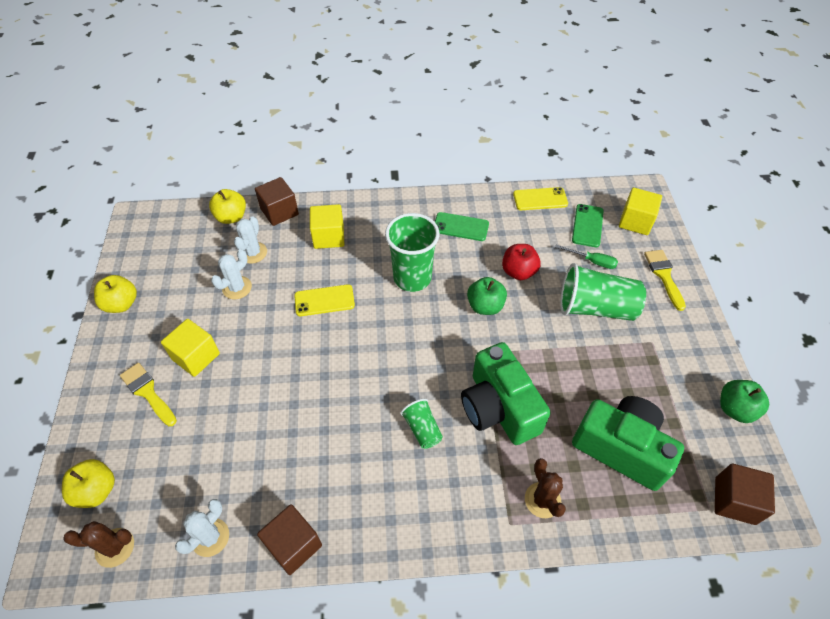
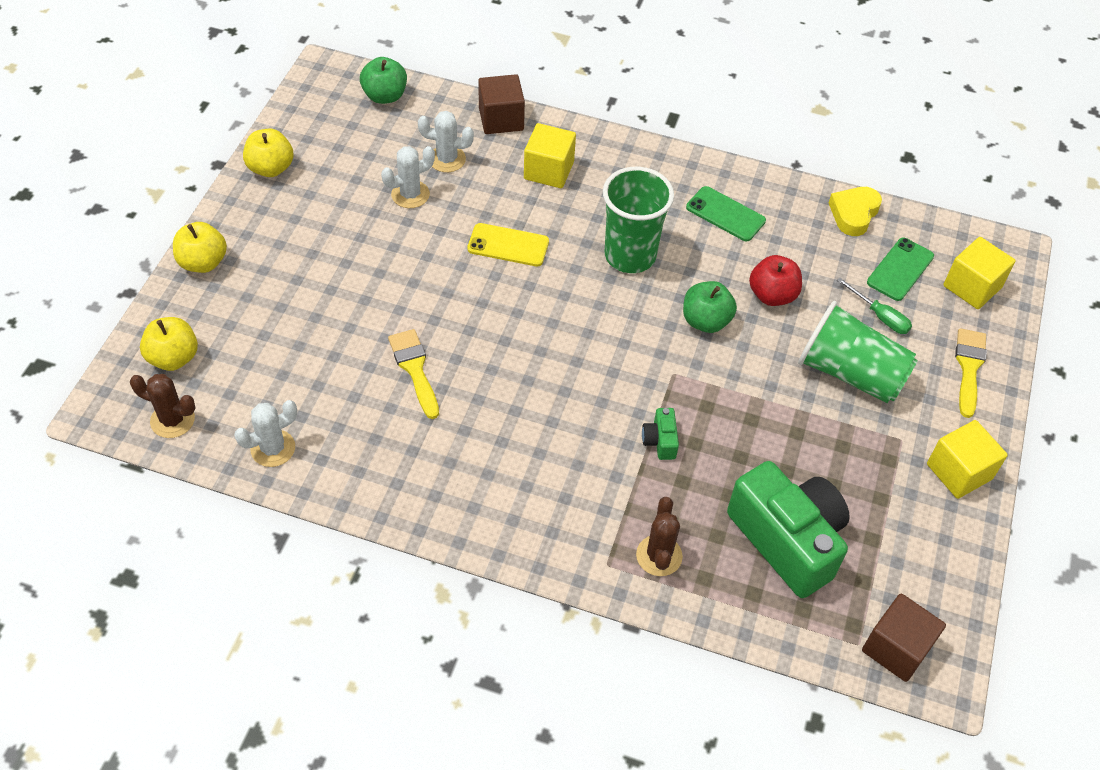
camera: 20 degrees right, 0 degrees up
yellow brush [120,363,177,426] -> yellow brush moved to [388,329,439,419]
yellow cube [161,319,220,377] -> yellow cube moved to [927,420,1008,499]
yellow apple [209,189,246,224] -> yellow apple moved to [173,222,227,273]
white cactus [234,216,267,264] -> white cactus turned 60 degrees clockwise [418,111,474,172]
brown cube [257,504,322,575] -> none
green cup [400,399,443,449] -> none
green camera [461,342,551,445] -> green camera [642,408,679,460], size x0.41
yellow phone [513,187,568,210] -> yellow heart [829,187,882,236]
green apple [720,380,769,423] -> green apple moved to [360,57,407,104]

